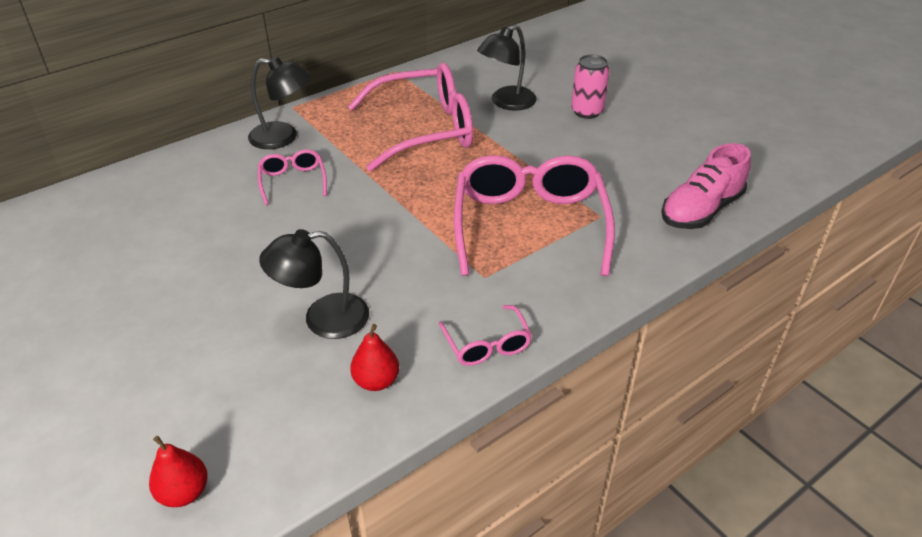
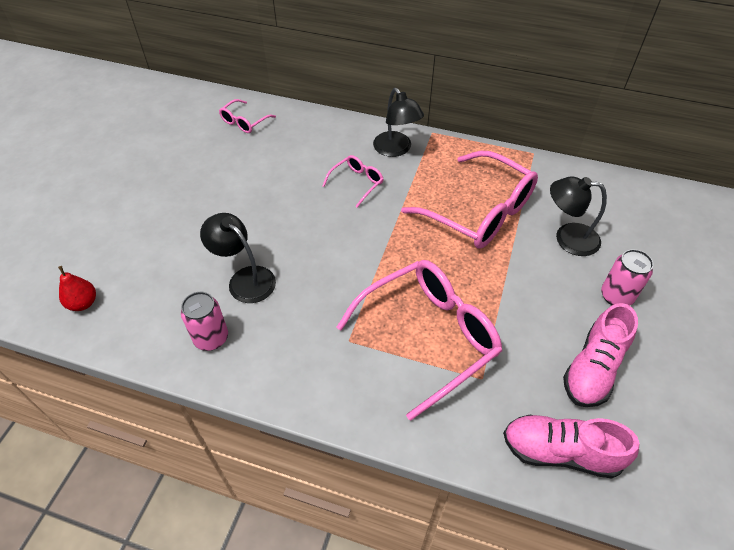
camera: 55 degrees right, 10 degrees up
red pear [350,324,399,391] -> pink can [181,292,228,351]
pink glasses [439,305,532,366] -> pink glasses moved to [219,99,276,133]
none -> pink shoe [563,303,638,407]

